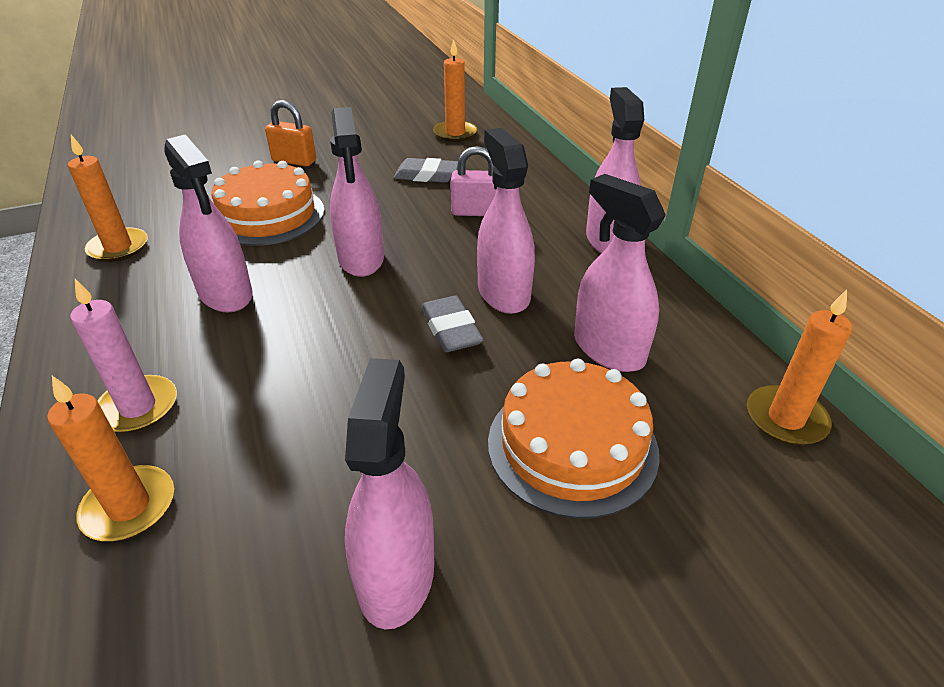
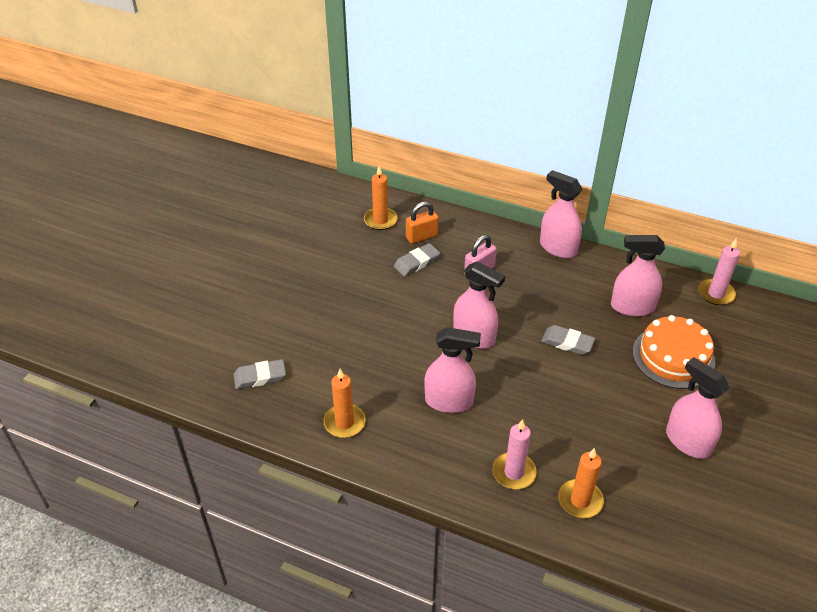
camera: 45 degrees left, 5 degrees up
orange cake [212,160,325,246] -> none
orange padlock [265,100,316,167] -> orange padlock moved to [406,202,439,244]
pink spray bottle [477,128,535,314] -> none
orange candle [747,290,852,445] -> pink candle [698,239,740,305]
none -> grey eraser [233,359,286,389]

